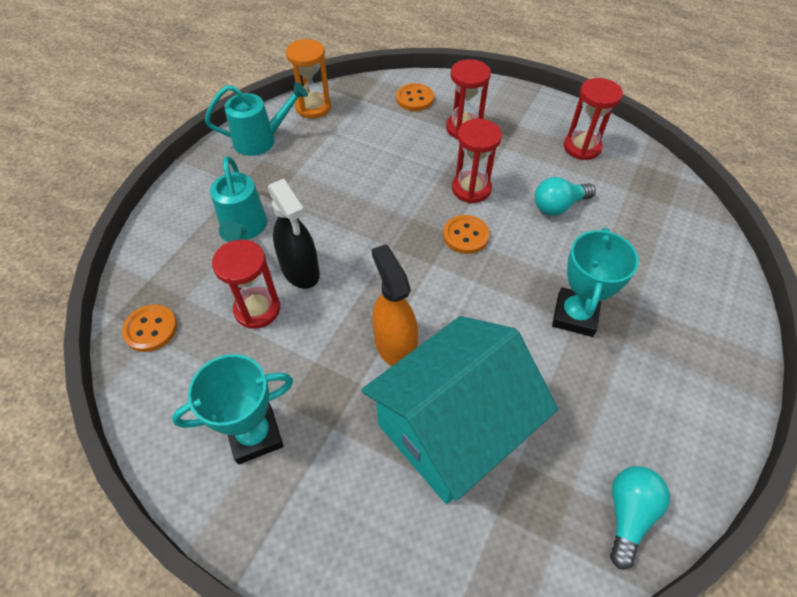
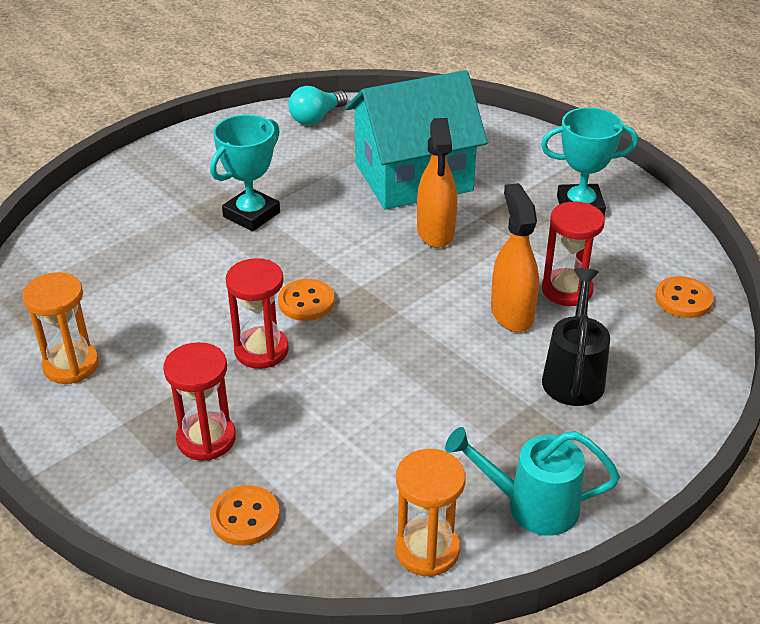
camera: 160 degrees left, 15 degrees down
turquoise watering can [210,156,267,242] -> black watering can [542,268,610,406]
black spray bottle [268,179,320,289] -> orange spray bottle [491,183,539,332]
turquoise light bulb [535,177,596,216] -> none
red hourglass [564,78,623,160] -> orange hourglass [22,272,99,384]

